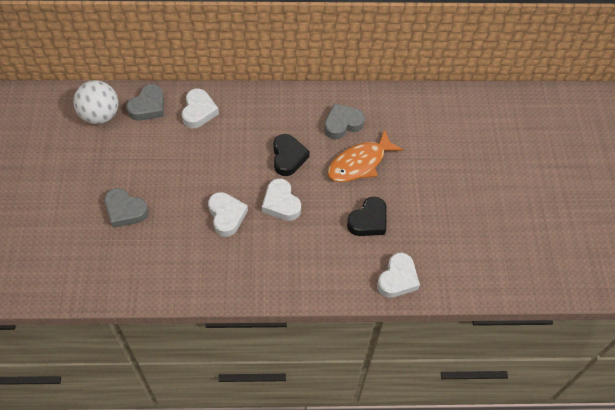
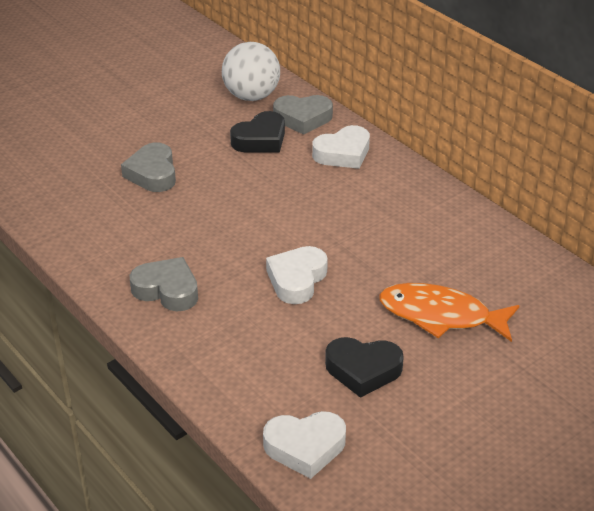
camera: 55 degrees right, 20 degrees down
white heart [208,192,248,237] -> none
black heart [273,134,310,176] -> black heart moved to [230,111,285,153]
grey heart [324,104,365,139] -> grey heart moved to [130,257,198,311]

